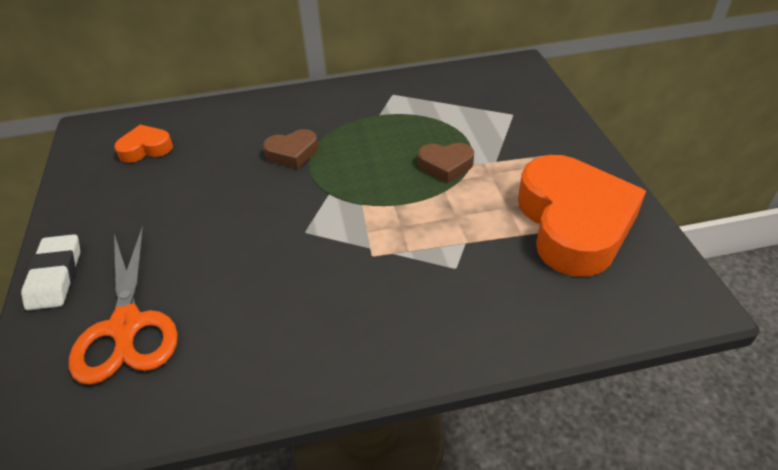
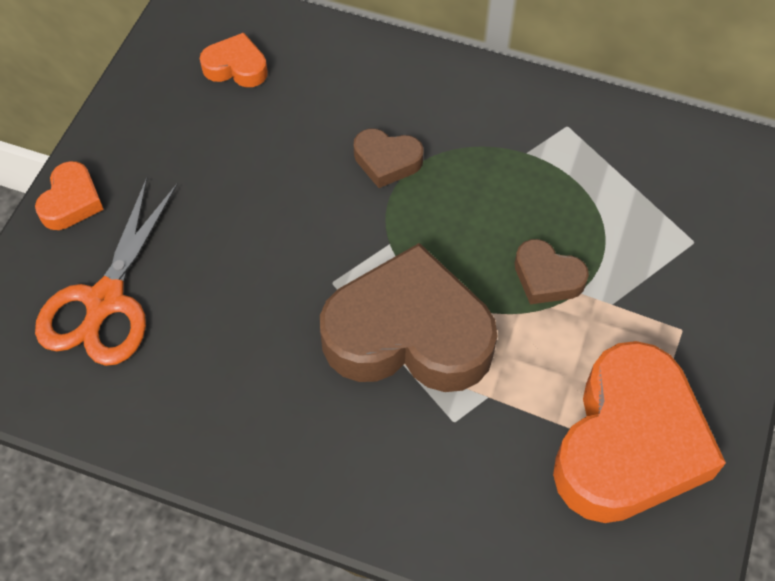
camera: 30 degrees right, 15 degrees up
white eraser [21,234,80,310] -> orange heart [35,161,104,230]
none -> brown heart [320,243,497,392]

